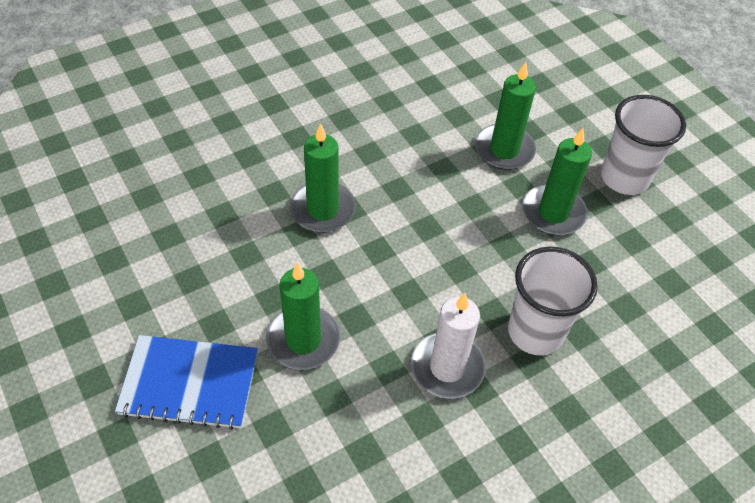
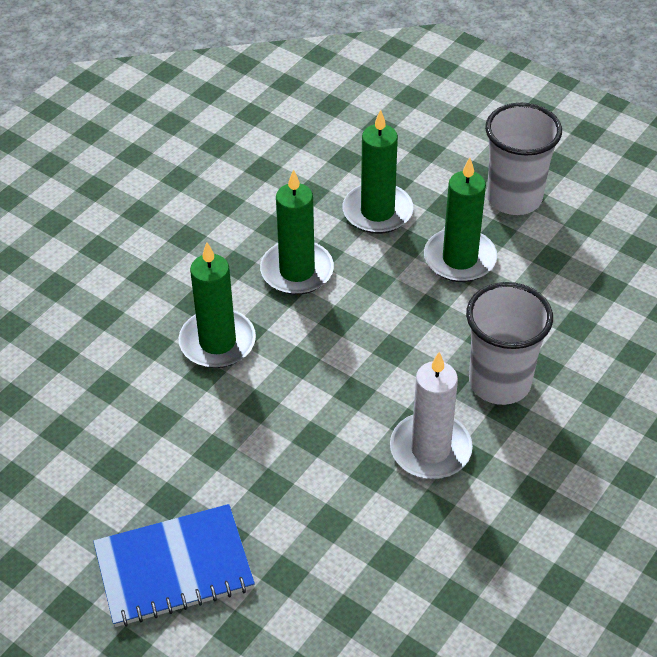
camera: 20 degrees left, 5 degrees down
green candle [266,262,340,370] -> green candle moved to [260,169,334,295]

